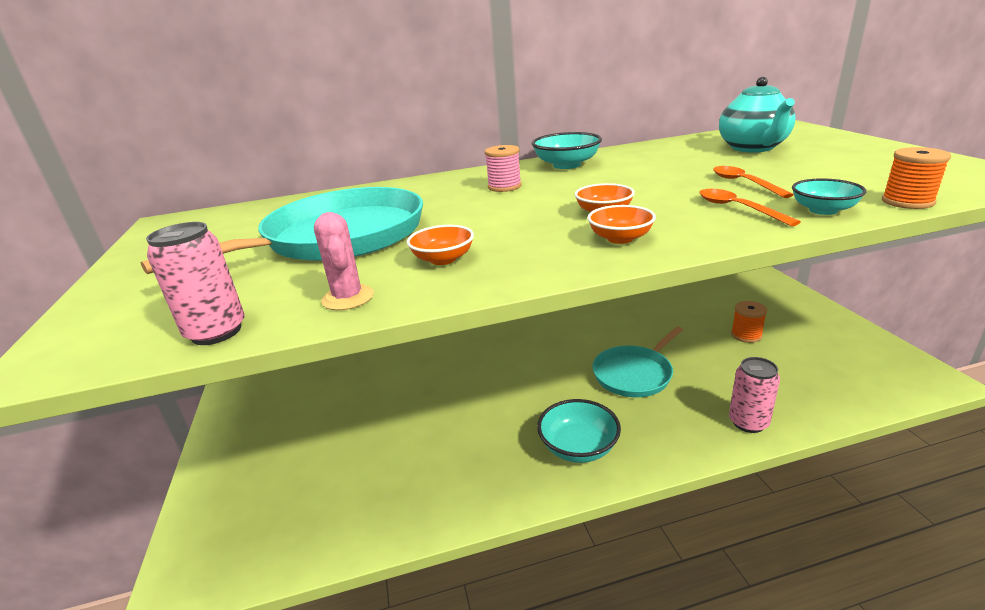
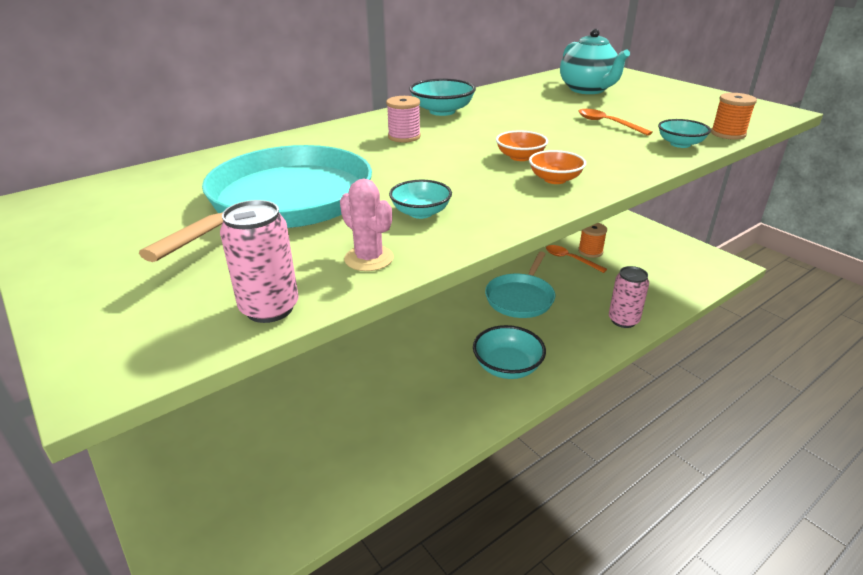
camera: 25 degrees left, 5 degrees up
orange bowl [407,225,474,265] -> turquoise bowl [389,180,452,219]
orange spoon [699,189,801,226] -> orange spoon moved to [546,245,607,273]

